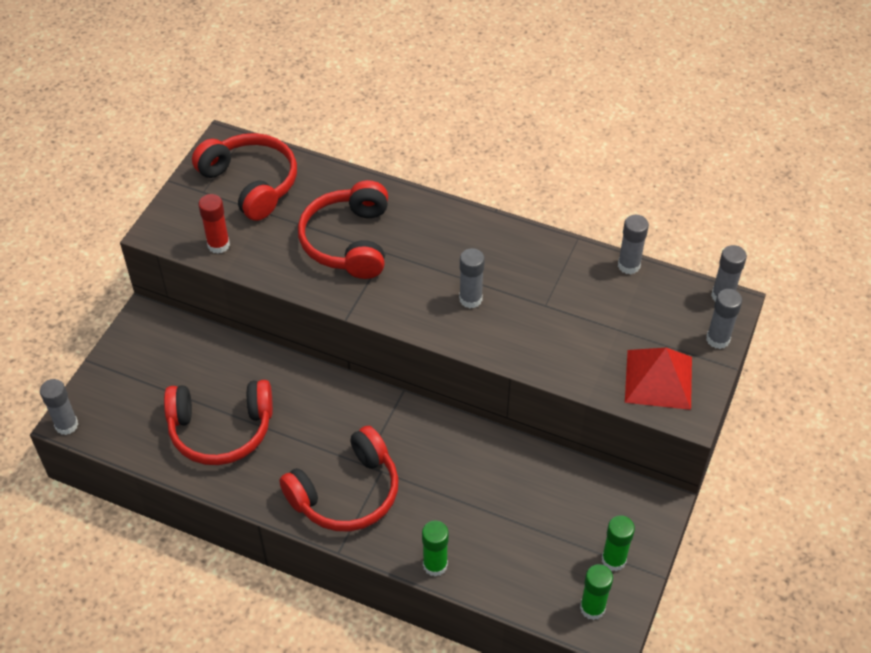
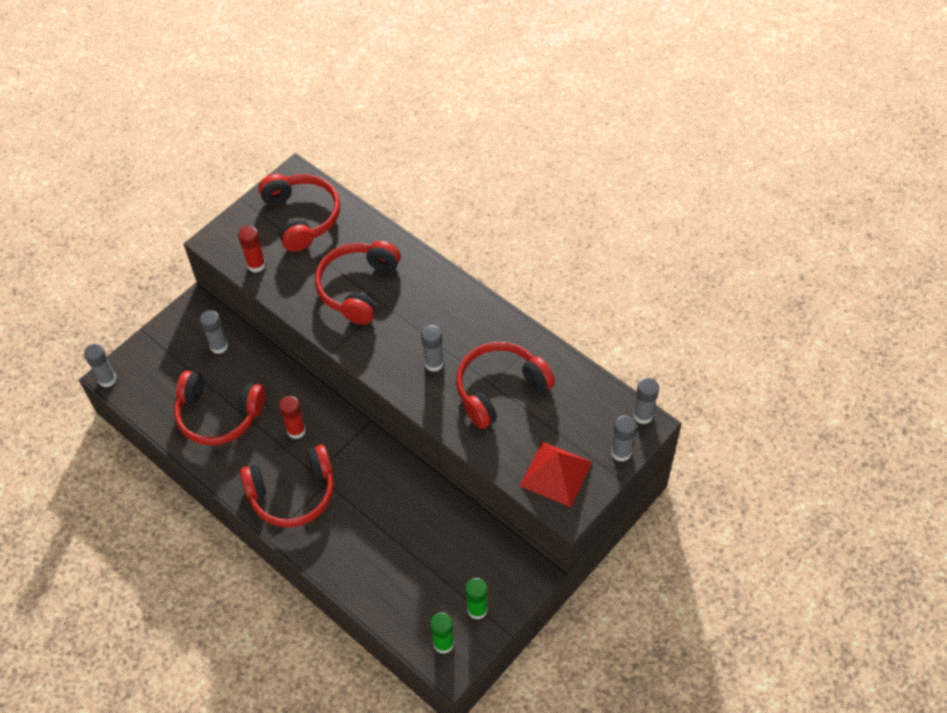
camera: 20 degrees right, 5 degrees up
green glue stick [422,521,449,577] -> none
grey glue stick [618,215,649,274] -> grey glue stick moved to [200,310,228,354]
none -> red glue stick [279,396,306,439]
none -> red headphones [456,342,555,429]

